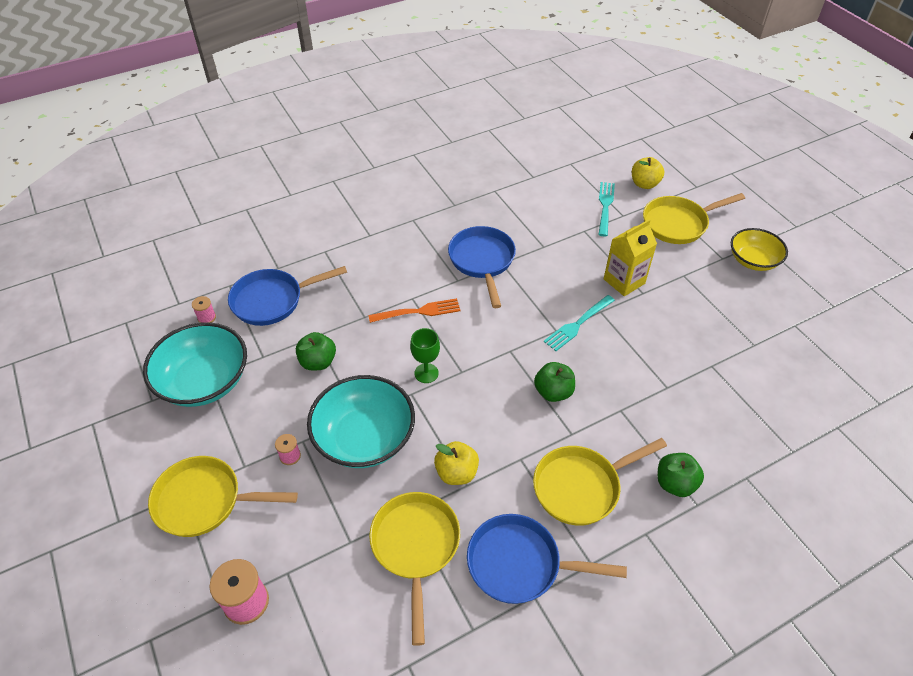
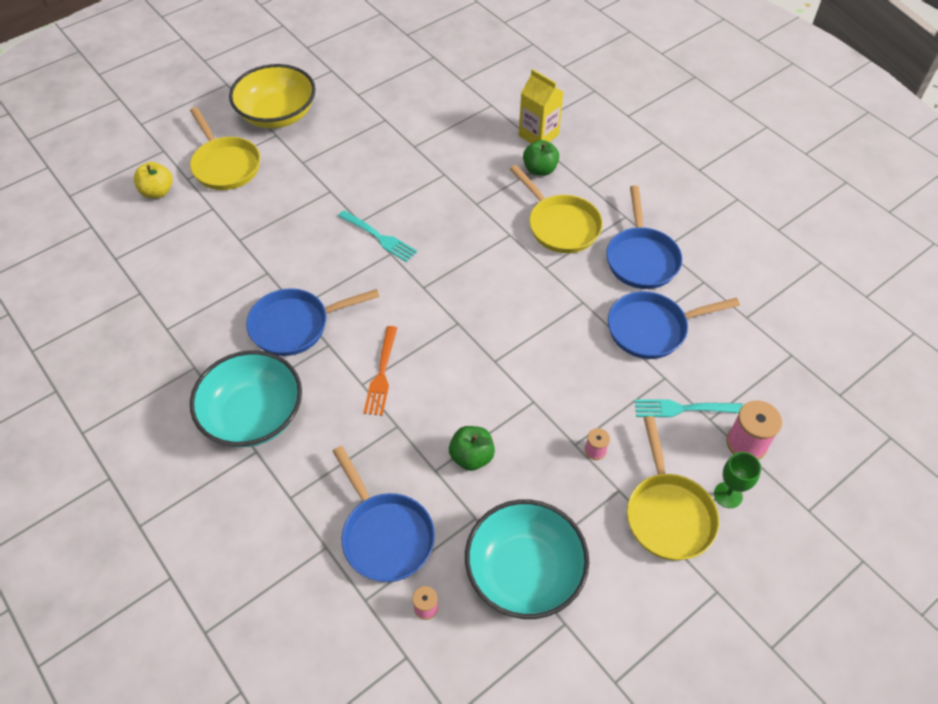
camera: 100 degrees left, 5 degrees up
turquoise bowl [307,375,415,468] -> turquoise bowl moved to [190,350,302,447]
orange fork [368,298,461,323] -> orange fork turned 150 degrees counterclockwise [363,326,397,416]
yellow pan [369,492,460,646] -> blue pan [608,291,740,359]
green goblet [410,328,440,383] -> green goblet moved to [714,452,761,508]
yellow apple [434,441,479,485] -> none
green apple [534,362,575,402] -> none
turquoise fork [598,182,615,236] -> turquoise fork moved to [635,399,743,417]
yellow carton [604,219,657,296] -> yellow carton moved to [519,69,563,144]
yellow bowl [731,228,788,271] -> yellow bowl [229,64,316,128], size x1.57

